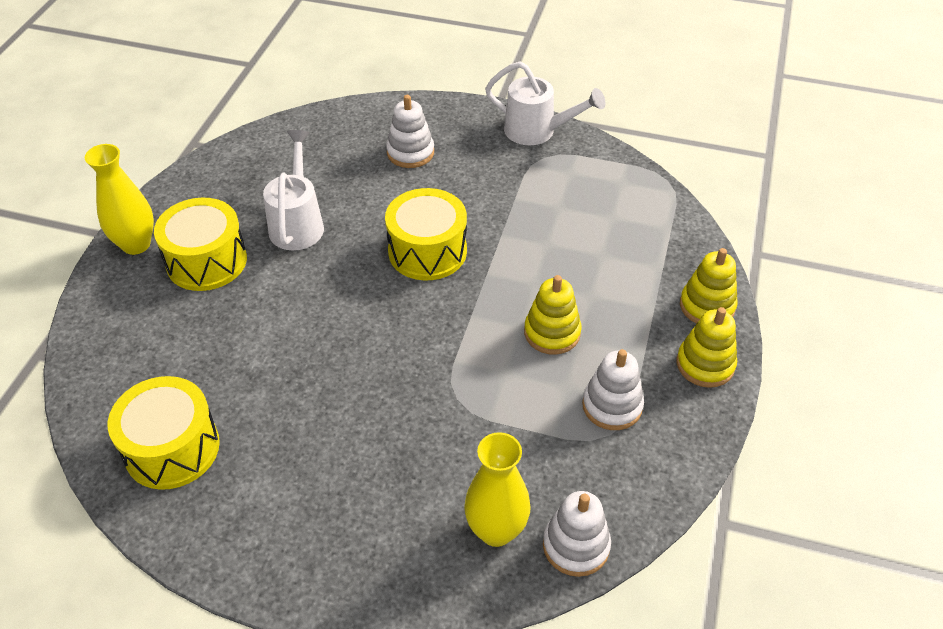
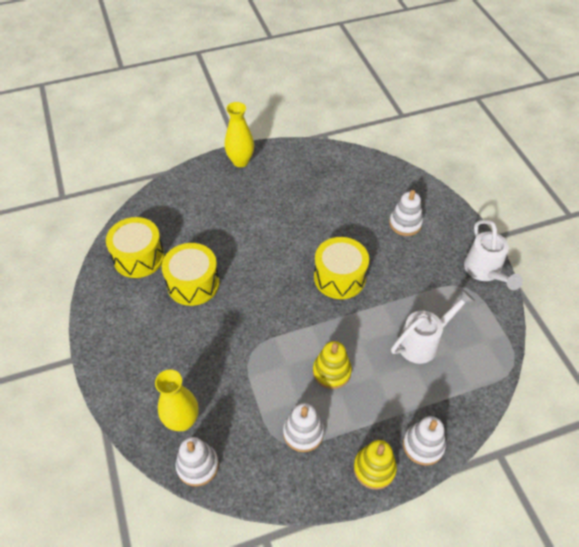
camera: 55 degrees right, 5 degrees up
yellow drum [154,198,247,291] -> yellow drum moved to [162,243,219,306]
white watering can [263,130,324,250] -> white watering can moved to [391,289,475,364]
yellow stacking toy [680,248,738,324] -> white stacking toy [403,416,446,466]

